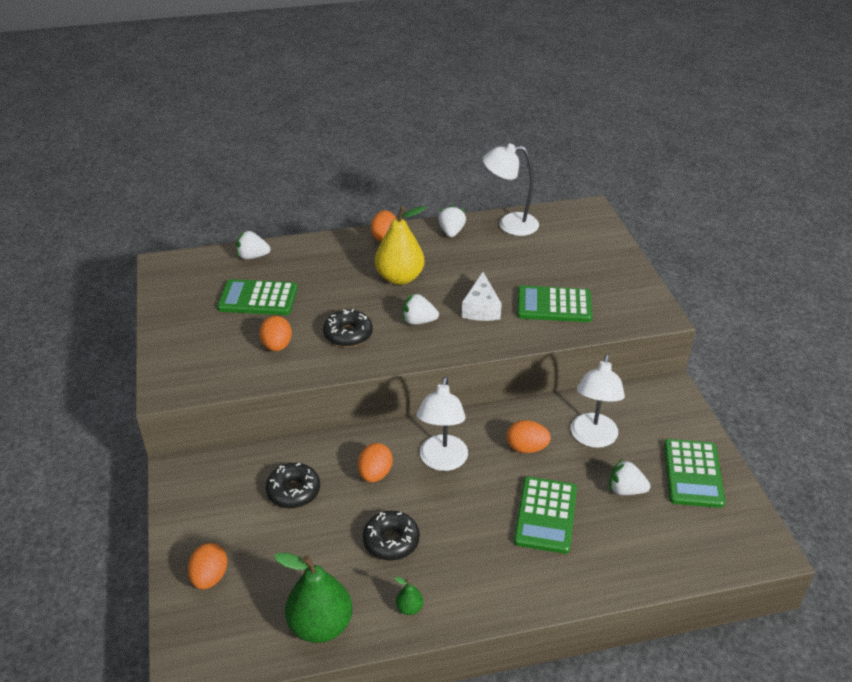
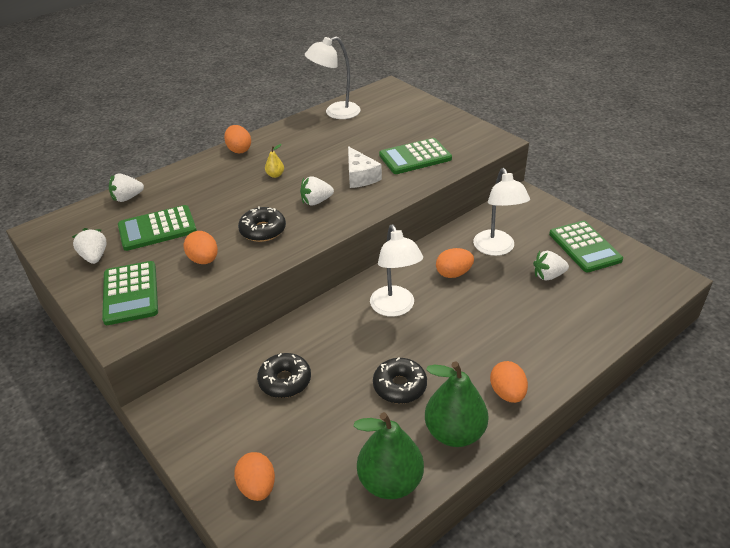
camera: 25 degrees left, 0 degrees up
orange egg [358,443,393,482] -> orange egg moved to [490,361,528,403]
yellow pear [375,206,426,285] -> yellow pear [265,144,284,178], size x0.42
green pear [395,577,423,615] -> green pear [425,361,489,447], size x2.36
white strawberry [438,205,466,237] -> white strawberry moved to [72,228,107,264]
green calculator [514,477,577,554] -> green calculator moved to [102,261,158,325]

